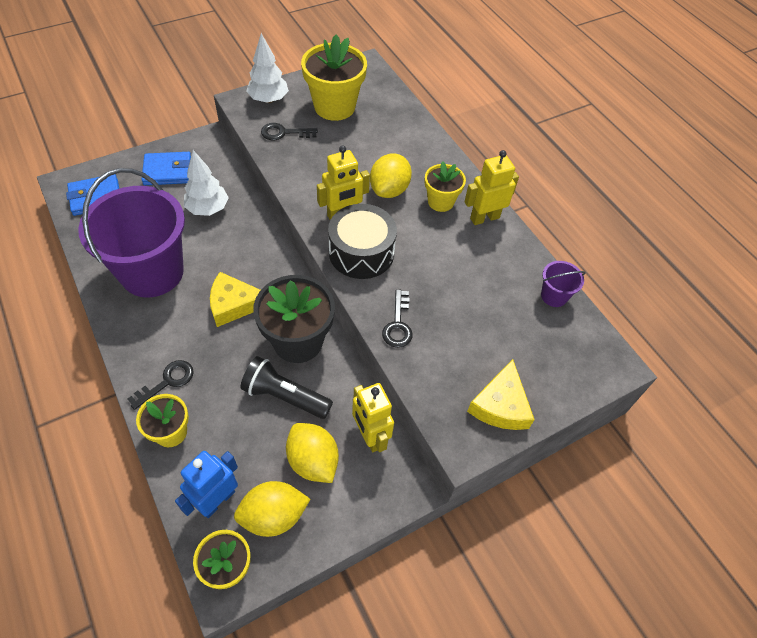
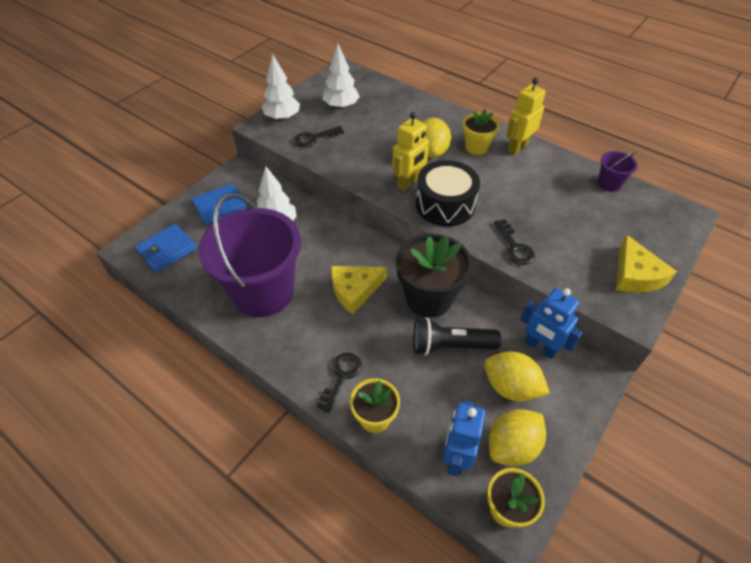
camera: 20 degrees left, 5 degrees down
yellow flower pot [301,34,367,121] -> white tree [322,44,360,109]
yellow robot [352,383,394,452] -> blue robot [520,288,582,359]

